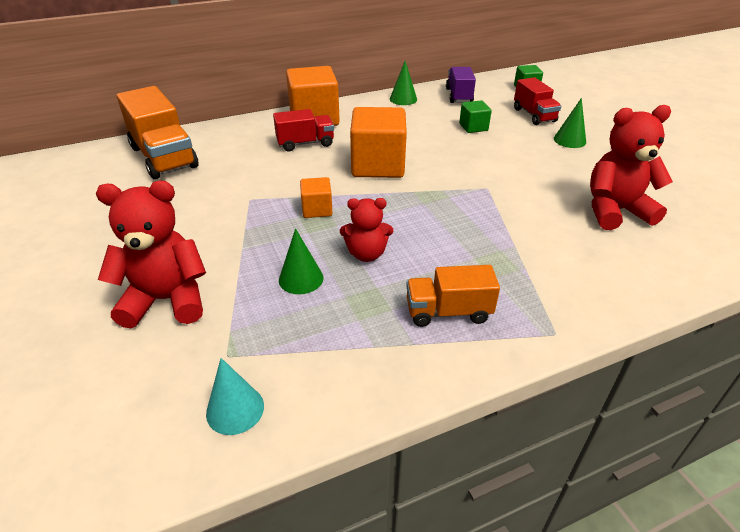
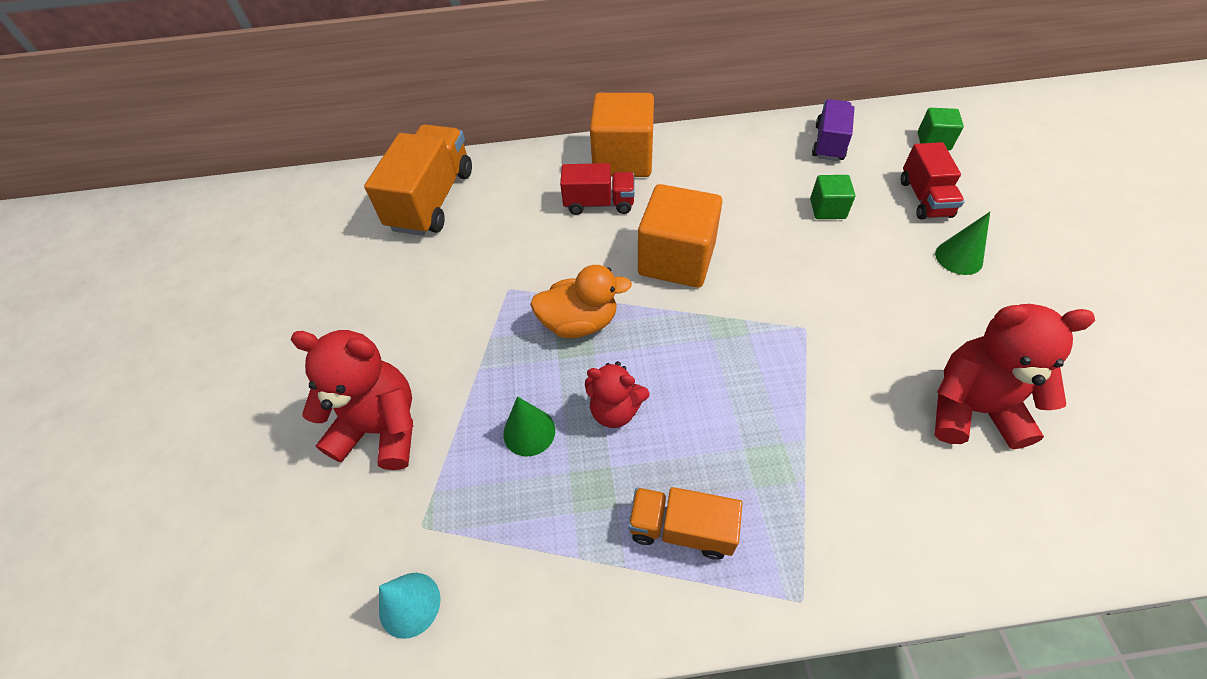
camera: 20 degrees right, 15 degrees up
orange truck [117,86,198,179] -> orange truck turned 150 degrees counterclockwise [364,124,472,236]
orange cube [300,177,333,218] -> orange duck [530,265,632,338]
green cone [390,61,417,105] -> none

